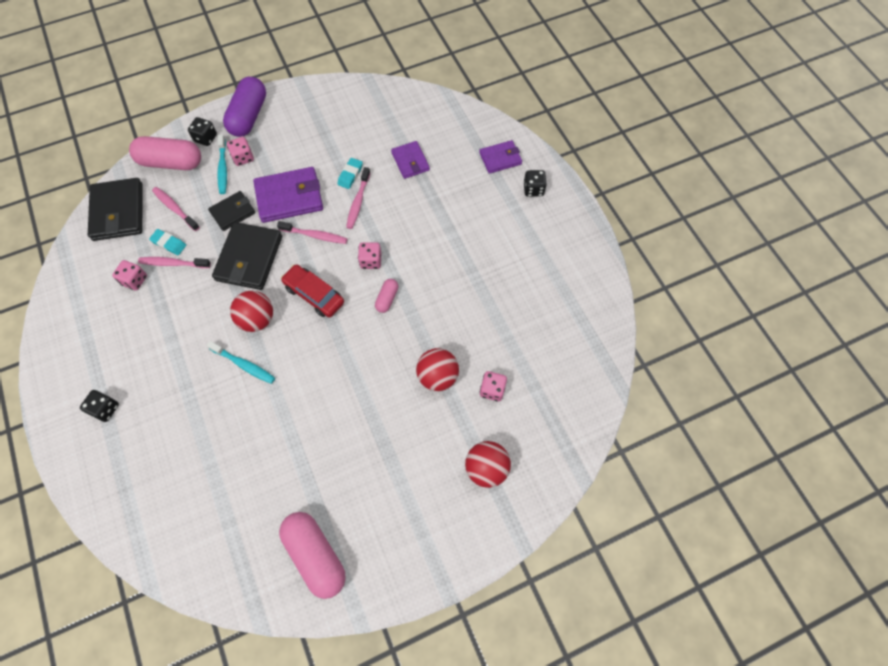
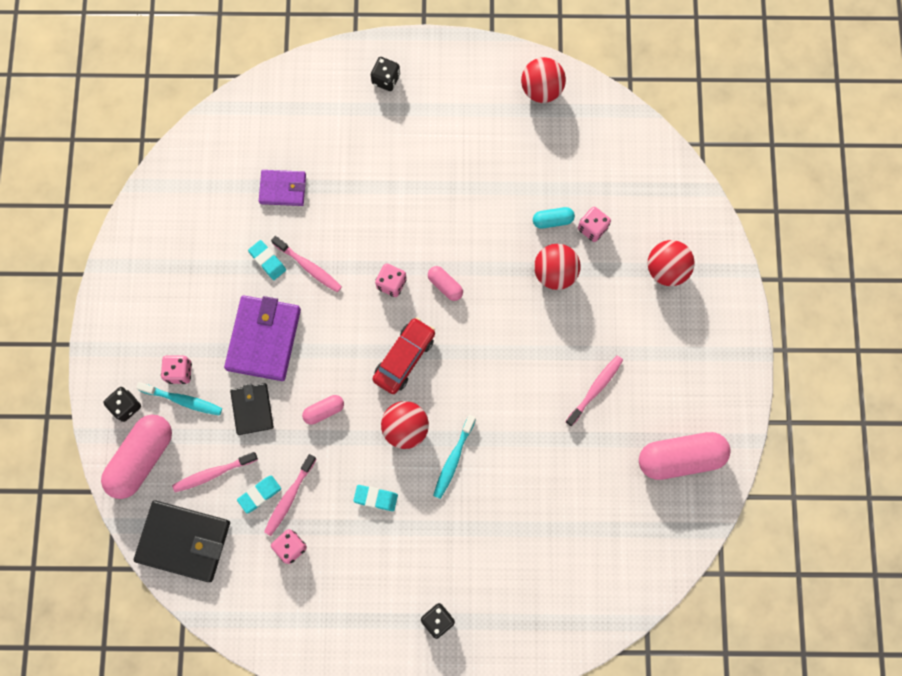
camera: 65 degrees left, 10 degrees up
turquoise toothbrush [206,341,275,384] -> turquoise toothbrush turned 150 degrees clockwise [433,415,476,499]
black wallet [212,222,282,290] -> pink capsule [302,395,344,425]
purple capsule [223,77,266,137] -> none
pink toothbrush [277,221,348,244] -> pink toothbrush moved to [565,355,623,427]
red car [281,264,344,317] -> red car turned 150 degrees clockwise [372,317,435,394]
purple wallet [479,140,522,174] -> none
none -> turquoise eraser [353,485,398,511]
none -> red ball [521,57,566,103]
none -> turquoise capsule [533,207,575,229]

